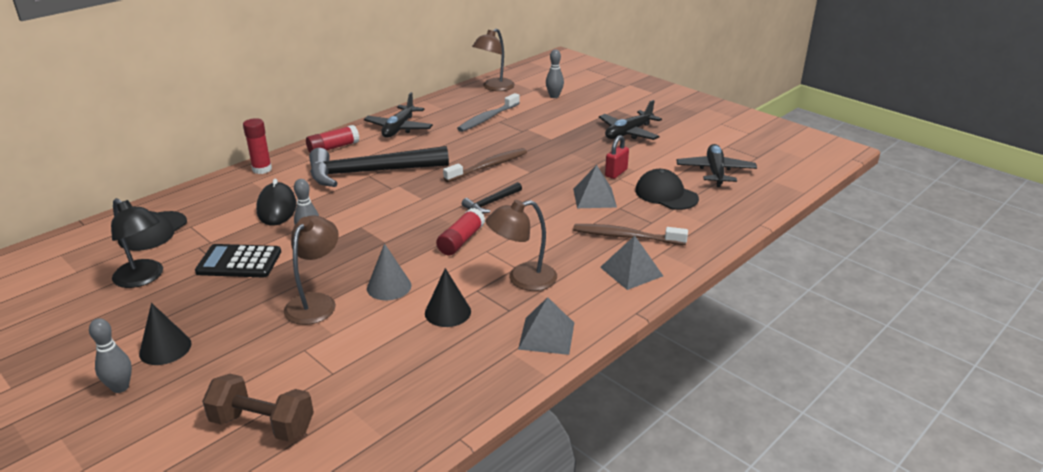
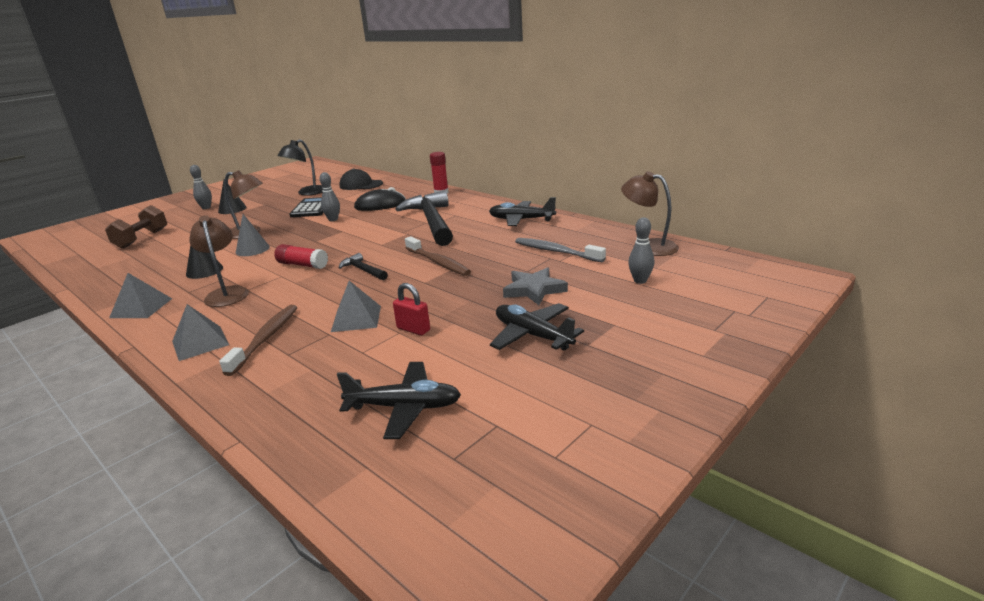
camera: 90 degrees right, 5 degrees down
red glue stick [306,125,360,152] -> none
black cap [635,169,699,210] -> none
none -> grey star [503,267,568,305]

